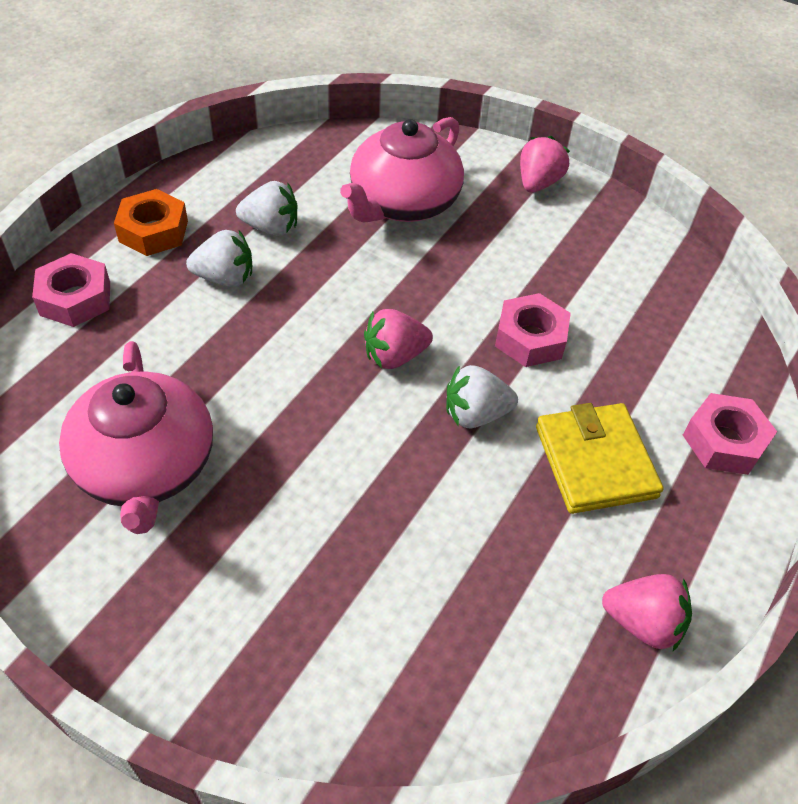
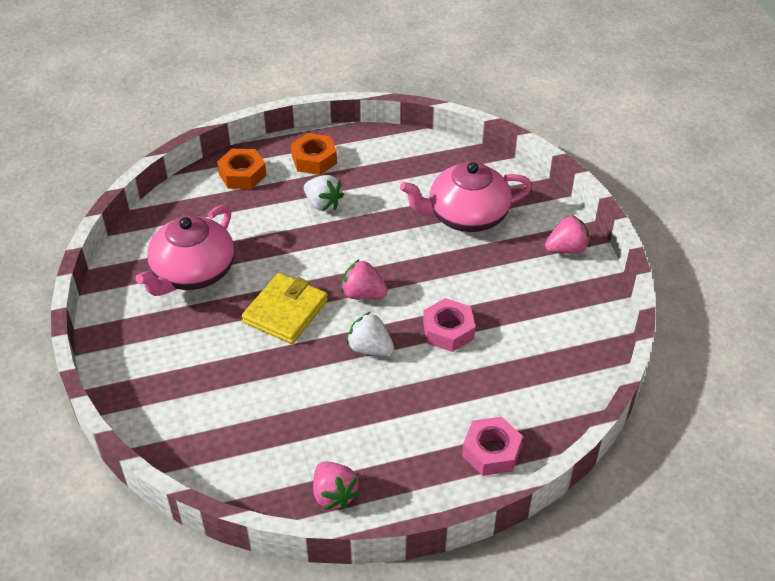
camera: 45 degrees right, 5 degrees down
pink nut [32,253,110,327] -> orange nut [217,149,266,189]
white strawberry [236,181,298,236] -> none
yellow wallet [536,403,664,514] -> yellow wallet moved to [242,273,328,344]

